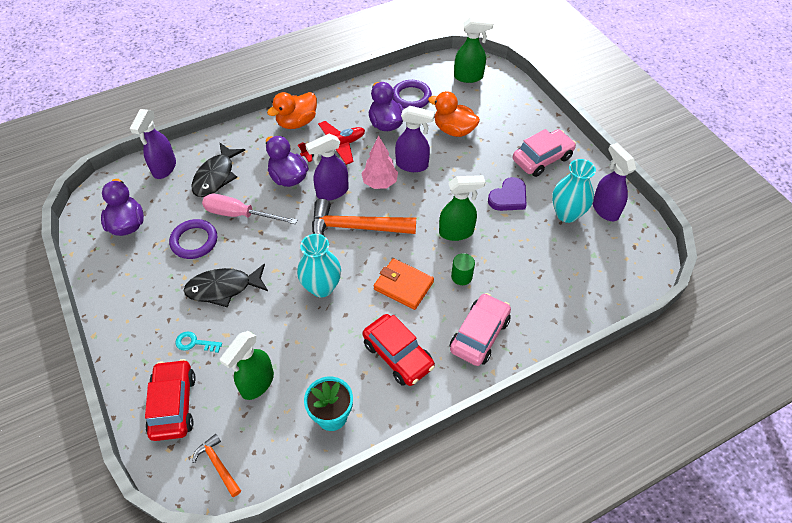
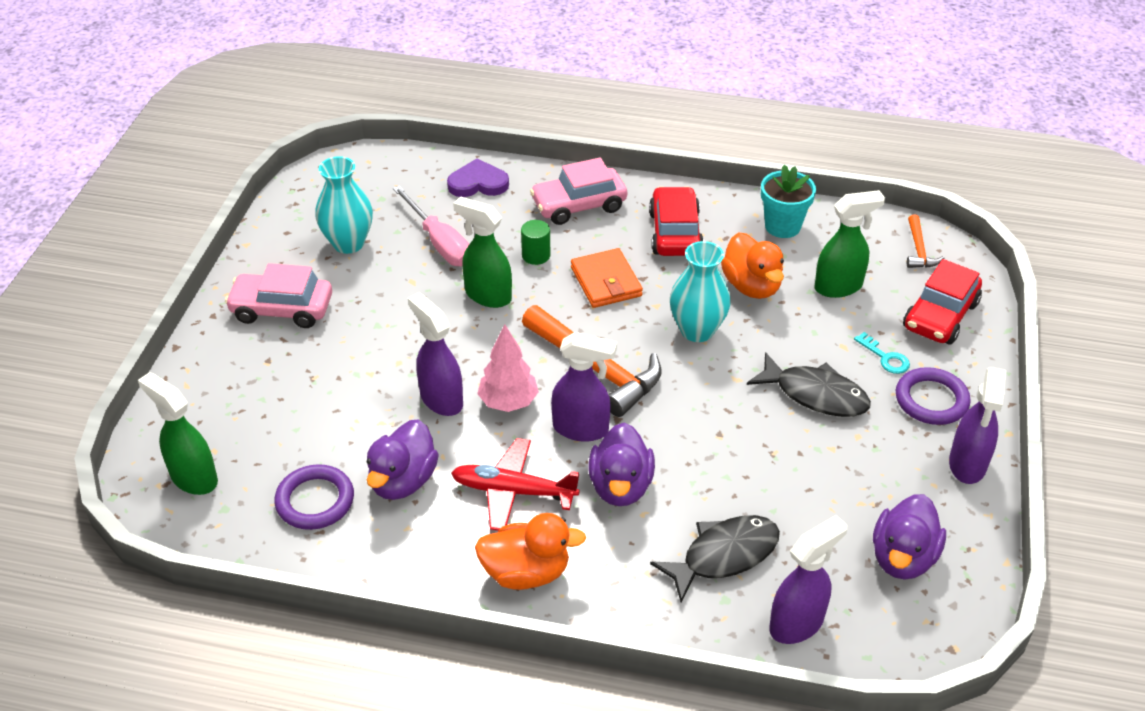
camera: 140 degrees left, 10 degrees down
purple ring [169,219,217,259] -> purple ring moved to [896,367,971,425]
pink screwdriver [202,194,297,224] -> pink screwdriver moved to [393,185,469,267]
orange duck [428,91,480,137] -> orange duck moved to [721,232,784,299]
purple heart [488,177,526,211] -> purple heart moved to [447,159,509,197]
purple spray bottle [593,143,636,221] -> purple spray bottle moved to [949,367,1006,484]

